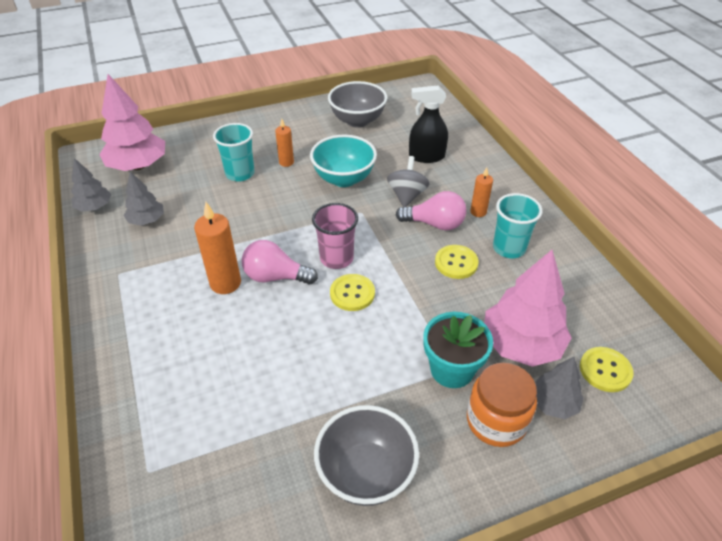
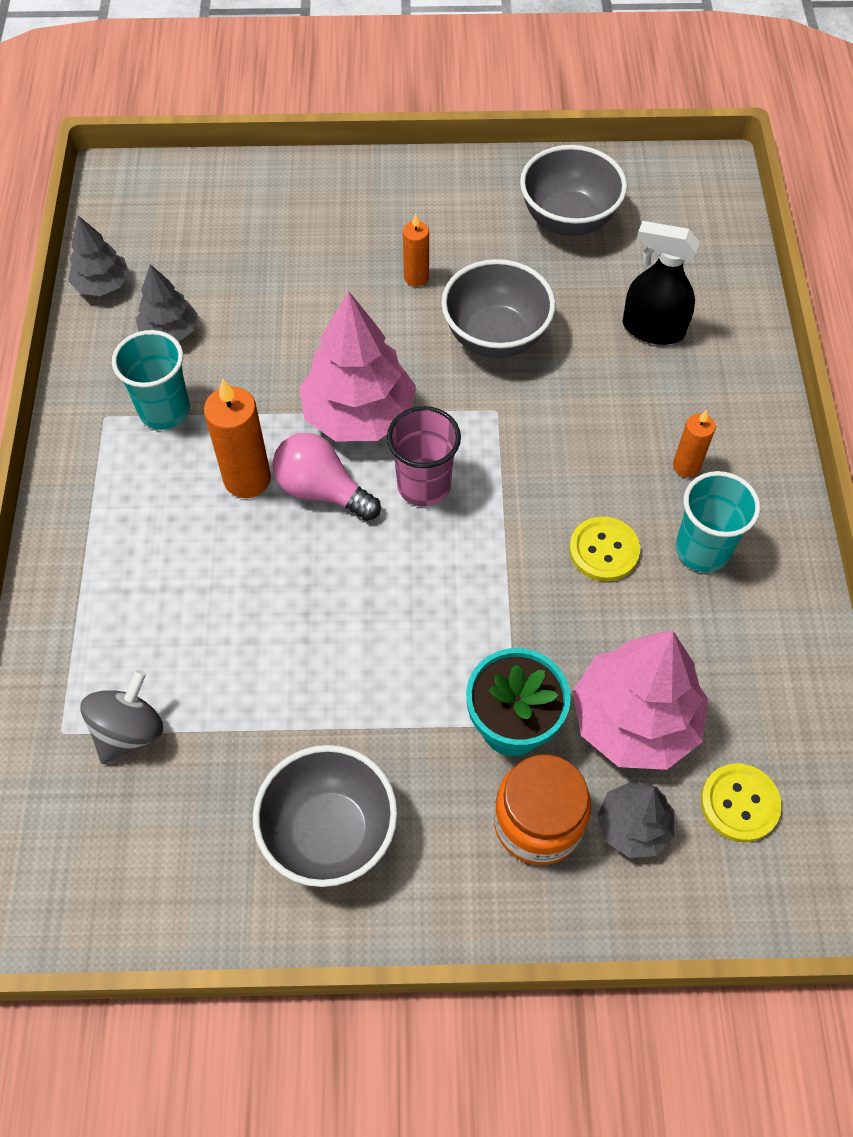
camera: 20 degrees right, 15 degrees up
pink tree [99,74,165,171] -> pink tree moved to [299,291,416,442]
turquoise cup [213,123,255,182] -> turquoise cup moved to [112,330,190,430]
turquoise bowl [310,135,377,187] -> grey bowl [441,259,555,358]
yellow button [330,274,375,311] -> none
grey spinning top [387,156,430,207] -> grey spinning top moved to [80,670,163,764]
pink light bulb [396,191,466,231] -> none

